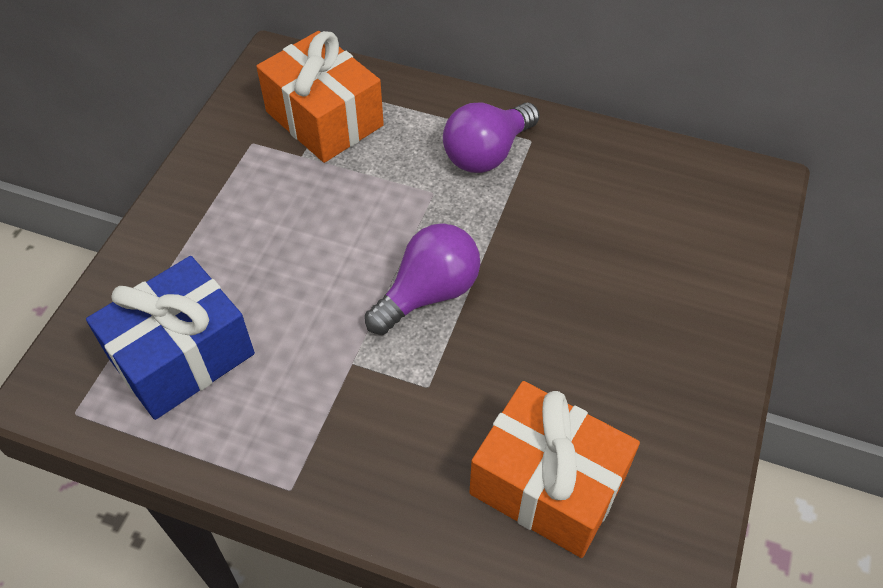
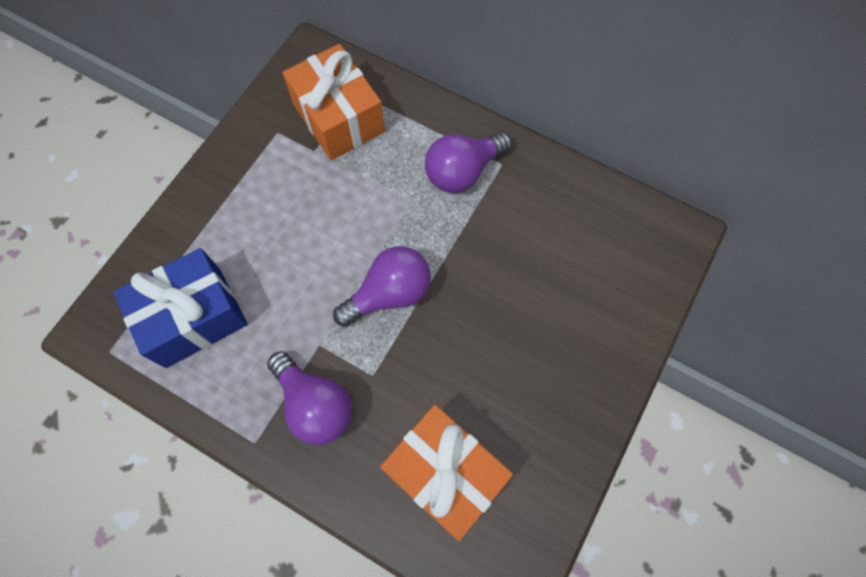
camera: 10 degrees right, 15 degrees up
none -> purple light bulb [267,351,352,445]

